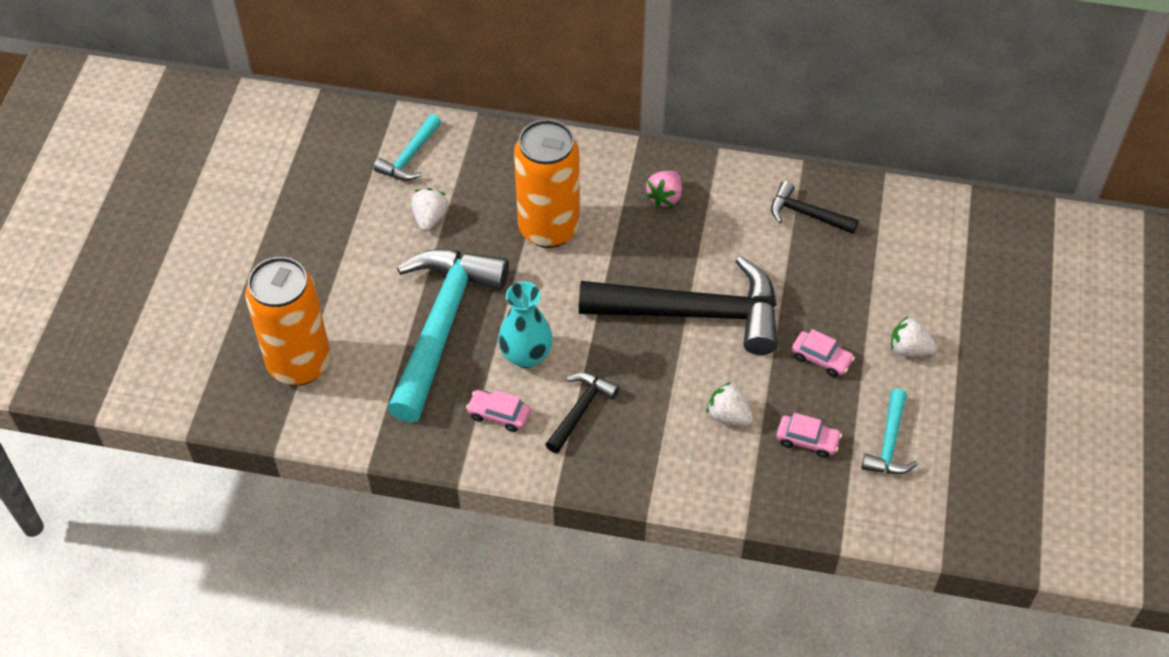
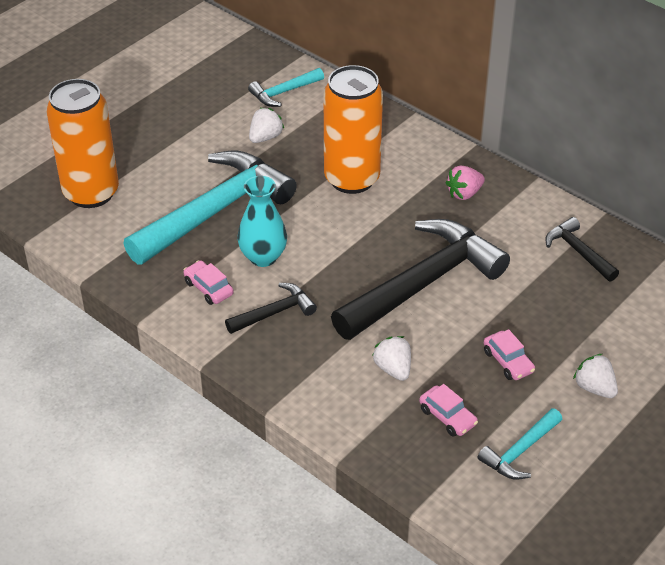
camera: 30 degrees right, 10 degrees down
black hammer [579,256,778,355] -> black hammer turned 75 degrees counterclockwise [331,219,510,340]

